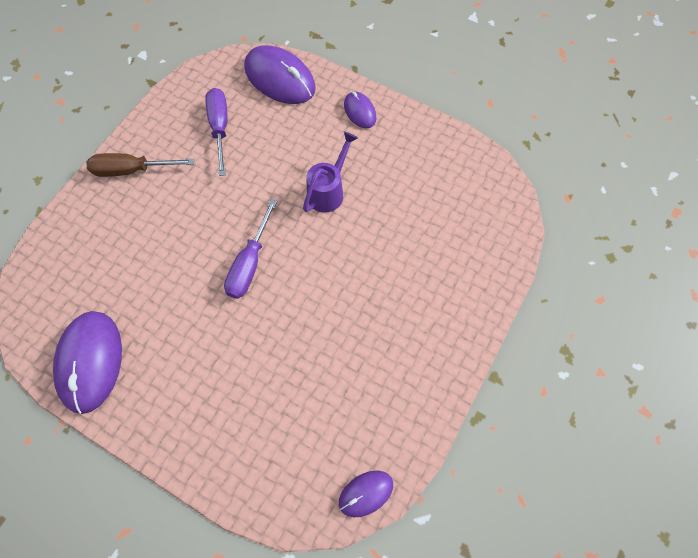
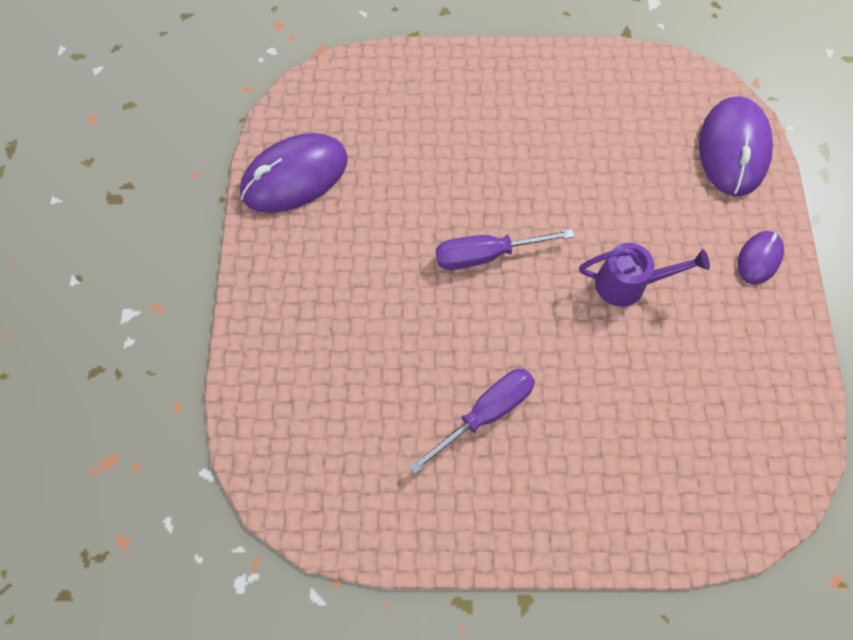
camera: 60 degrees right, 0 degrees up
brown screwdriver [86,153,194,177] -> none
purple screwdriver [205,88,228,176] -> purple screwdriver moved to [409,369,535,474]
purple mouse [339,471,393,517] -> none

